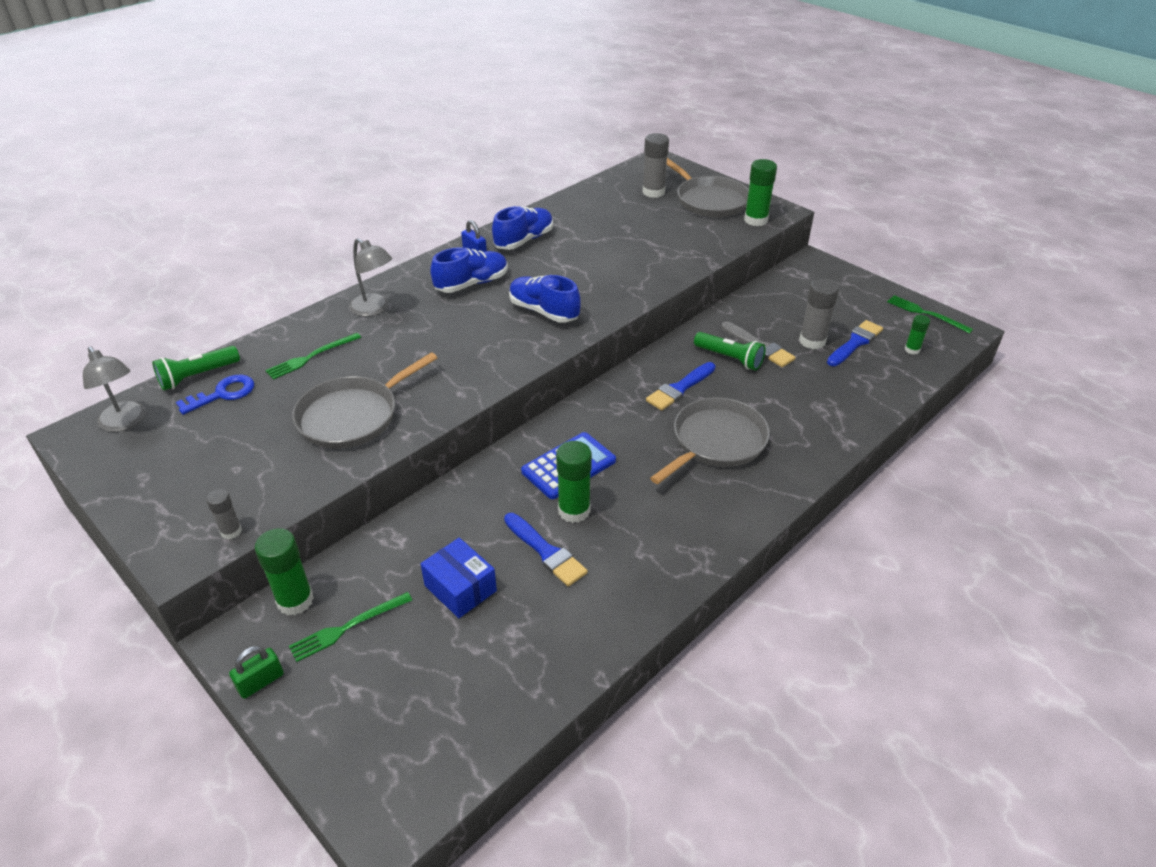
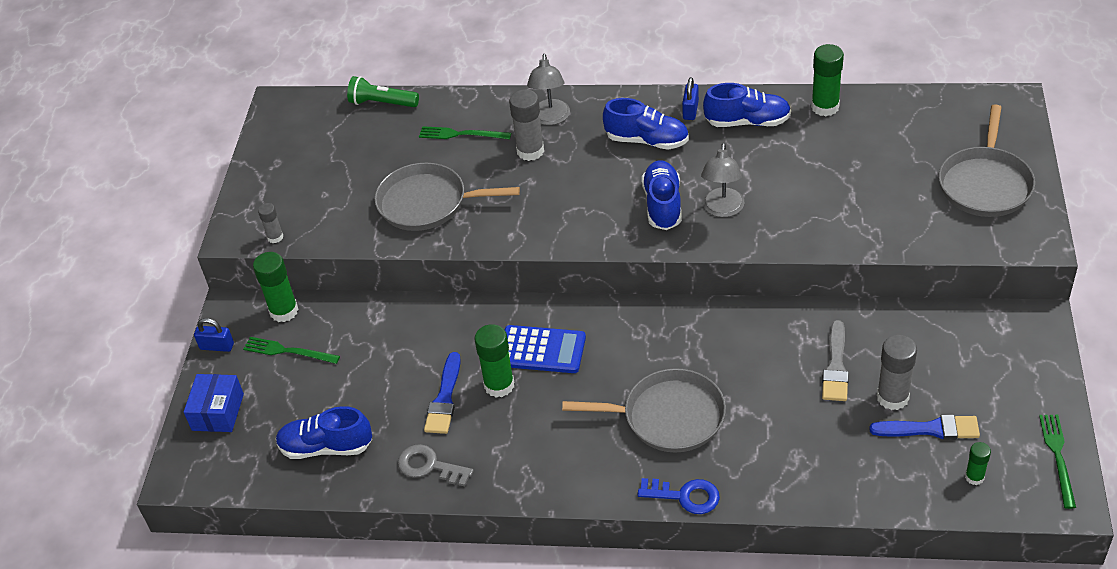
camera: 55 degrees right, 5 degrees up
grey lamp [83,346,146,432] -> grey lamp moved to [701,143,744,217]
blue key [176,375,254,415] -> blue key moved to [638,478,720,514]
green padlock [229,646,284,699] -> blue padlock [194,318,234,352]
blue box [421,538,497,618] -> blue box moved to [184,374,244,432]
grey glue stick [642,133,669,198] -> grey glue stick moved to [509,89,544,161]
blue brush [646,362,715,411] -> none
green flashlight [694,332,766,371] -> none
green glue stick [744,159,777,226] -> green glue stick moved to [811,44,844,116]
none -> blue shoe [276,406,372,459]
none -> grey key [398,444,474,486]

